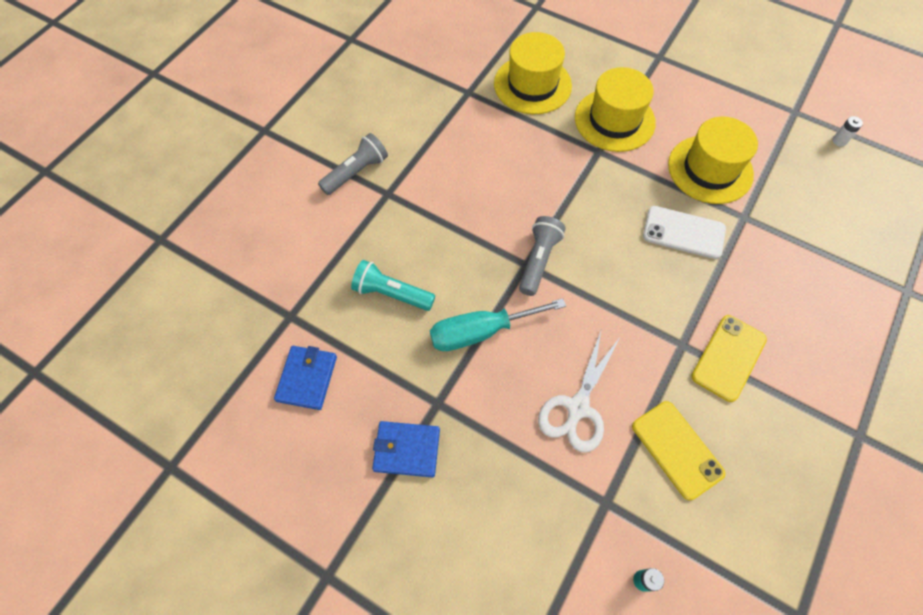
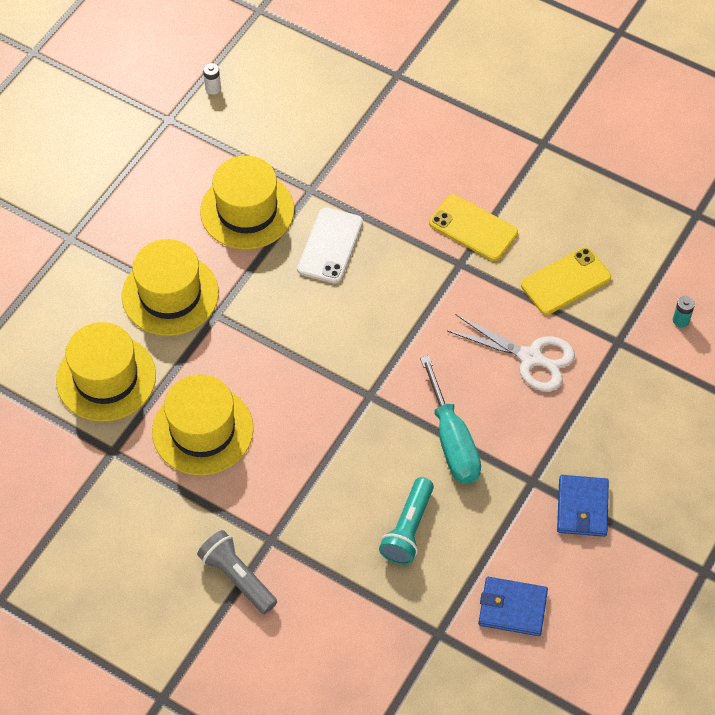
camera: 90 degrees left, 5 degrees down
grey flashlight [519,216,566,296] -> none
none -> yellow hat [152,374,254,475]

